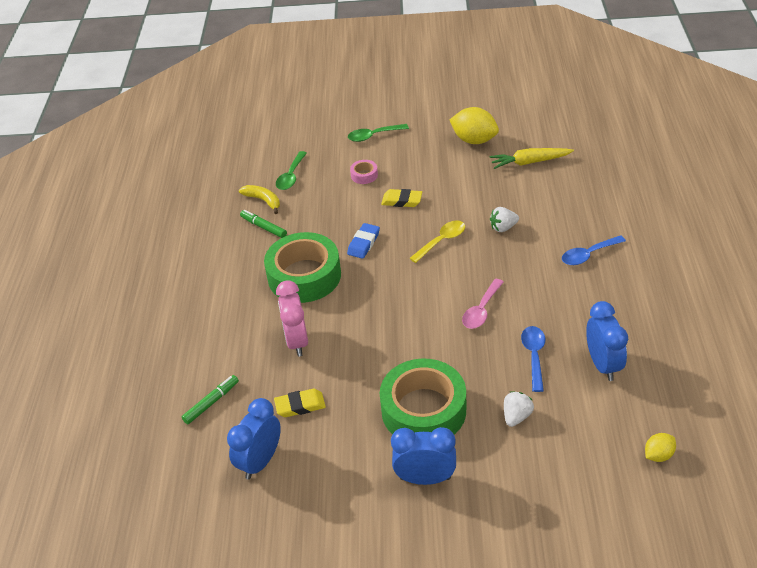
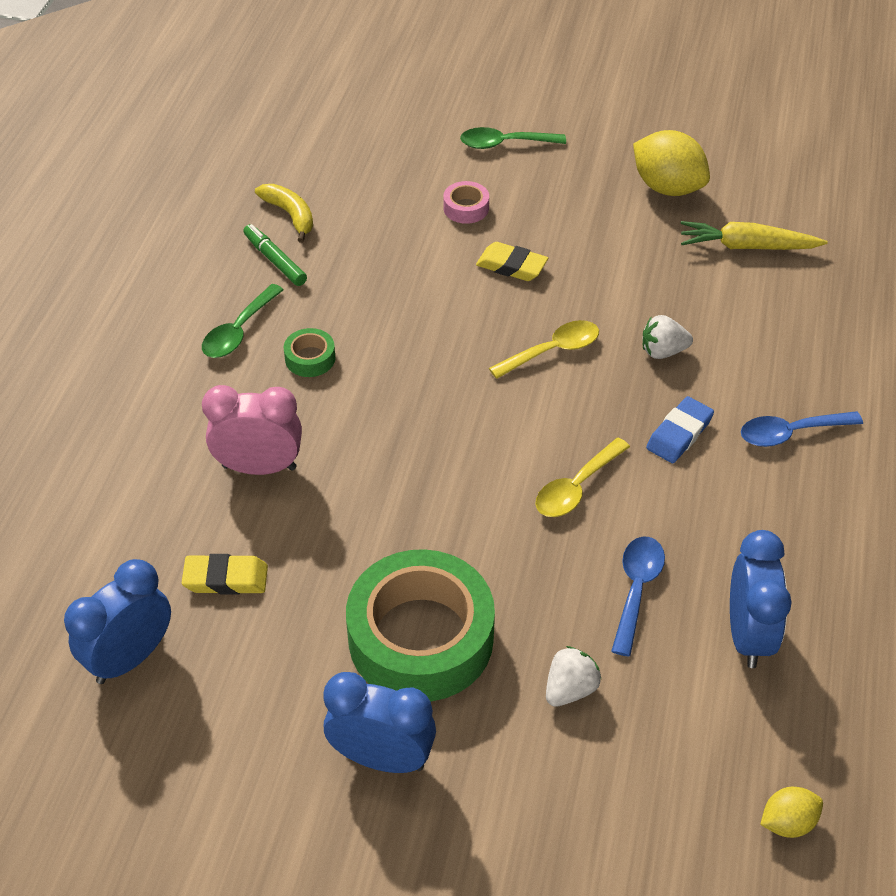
camera: 10 degrees right, 5 degrees up
green marker [182,375,239,424] -> none
green tape [264,232,341,303] -> green tape [284,328,335,377], size x0.41
green spoon [276,151,307,190] -> green spoon moved to [202,284,284,358]
pink clock [276,280,308,356] -> pink clock turned 90 degrees clockwise [202,385,302,475]
blue eraser [347,223,380,259] -> blue eraser moved to [646,396,714,463]
pink spoon [462,278,503,329] -> yellow spoon [535,438,630,517]

